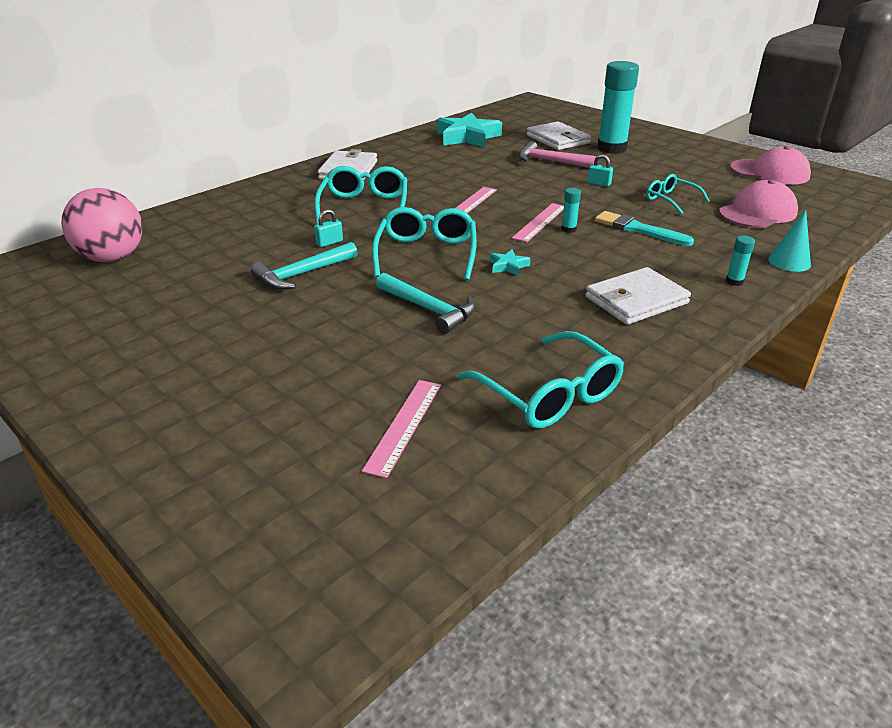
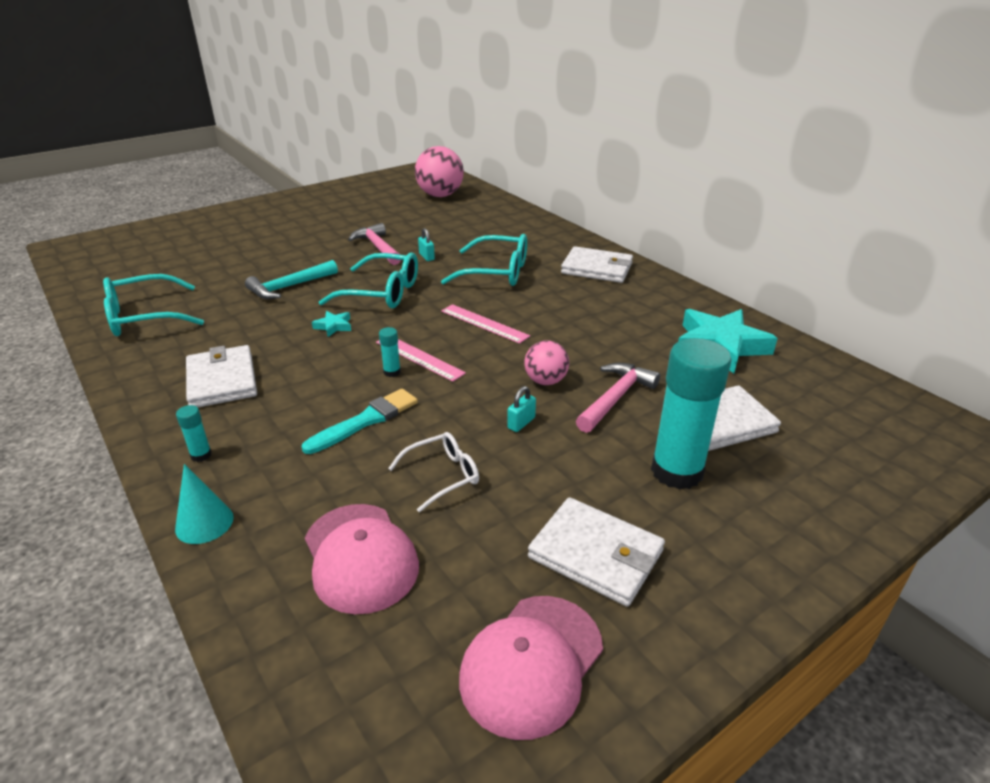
camera: 100 degrees right, 0 degrees up
turquoise hammer [251,242,358,290] -> pink hammer [348,223,401,265]
pink ruler [362,380,441,478] -> none
turquoise glasses [647,174,710,215] -> white glasses [388,432,479,512]
none -> pink ball [525,340,569,385]
none -> white wallet [528,497,665,607]

